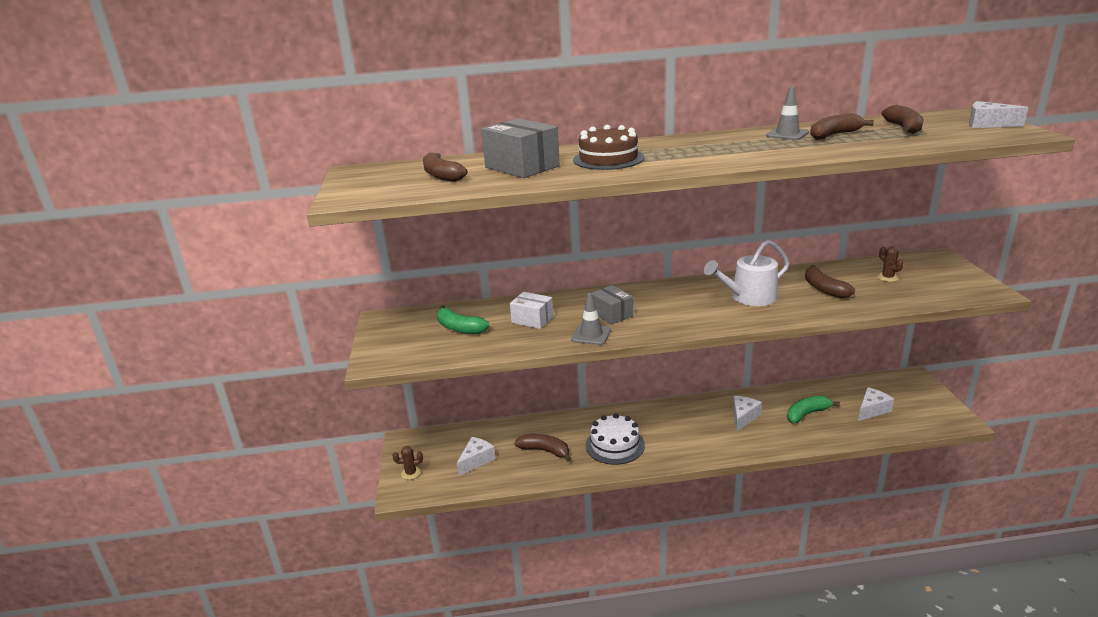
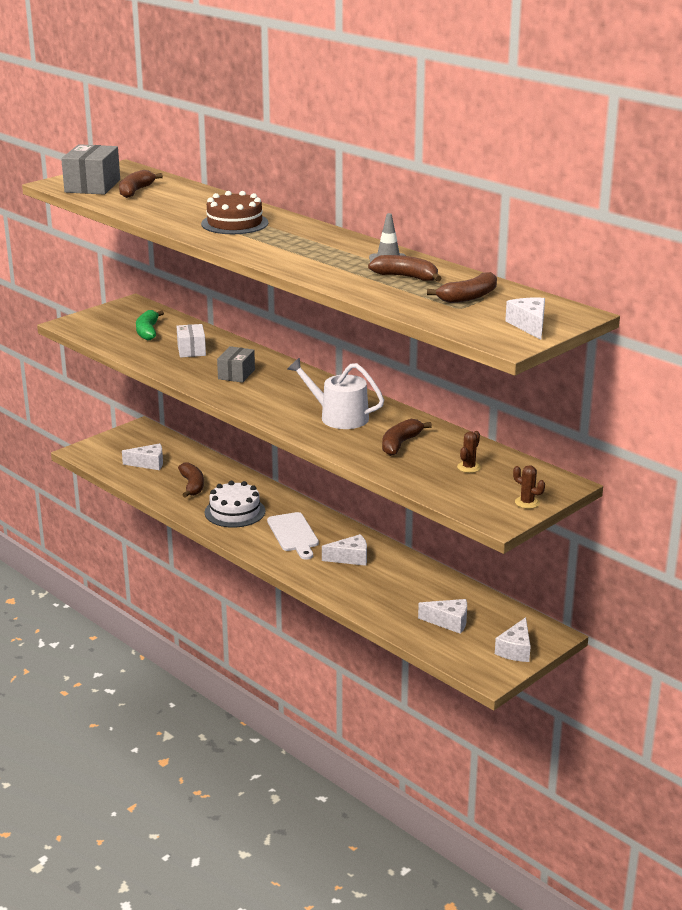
camera: 50 degrees right, 0 degrees up
brown cactus [393,446,423,480] -> brown cactus moved to [513,465,545,509]
grey box [481,118,560,178] -> grey box moved to [61,144,120,195]
grey traffic cone [571,293,611,345] -> none
green banana [787,396,840,423] -> none
none -> white cutting board [267,512,319,560]
none -> white cheese [495,617,531,662]

